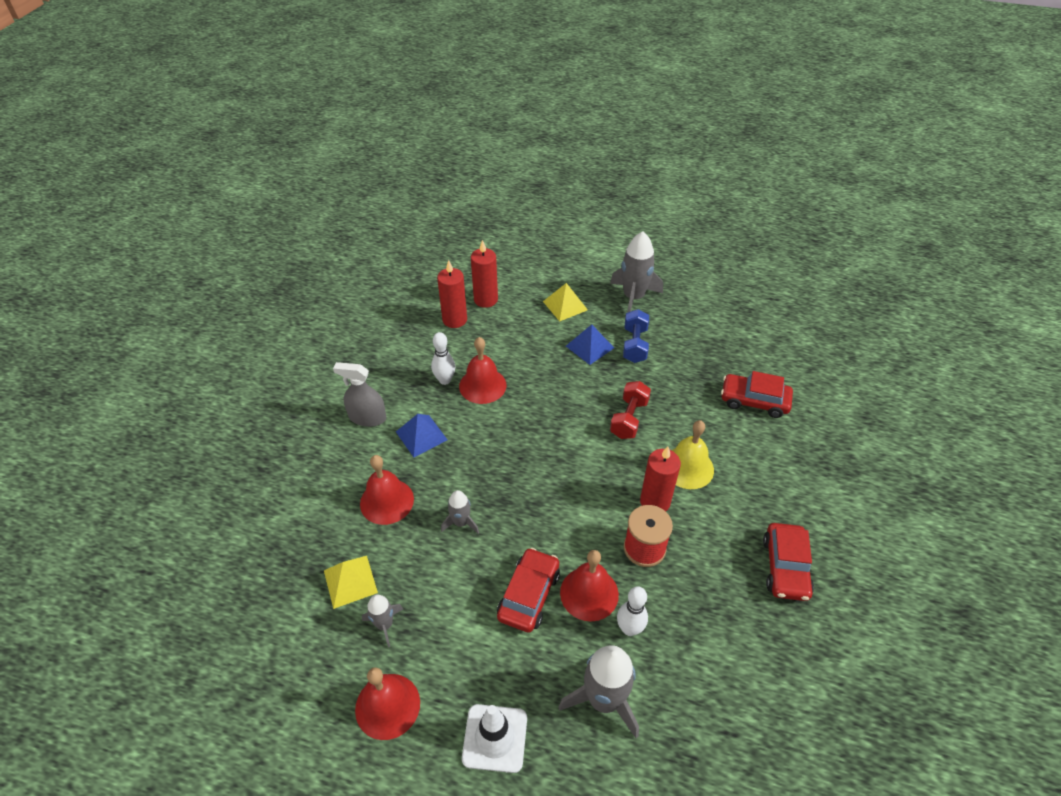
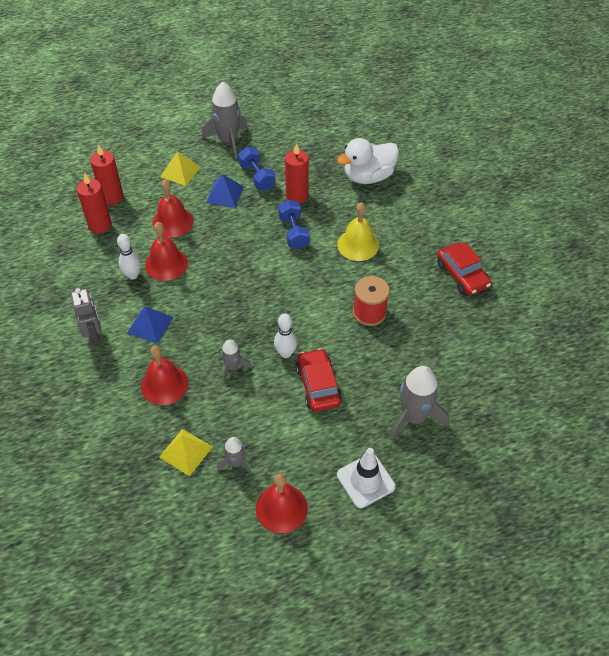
camera: 35 degrees left, 5 degrees up
grey spray bottle [333,362,386,427] -> grey robot [70,288,102,346]
red bell [560,550,619,622] -> red bell moved to [153,179,194,238]
red dumbbell [610,381,651,439] -> blue dumbbell [278,200,310,249]
white bowling pin [617,586,648,636] -> white bowling pin moved to [274,313,297,358]
red candle [640,446,681,511] -> red candle moved to [285,143,309,204]
red car [721,371,793,418] -> white duck [337,138,399,184]

